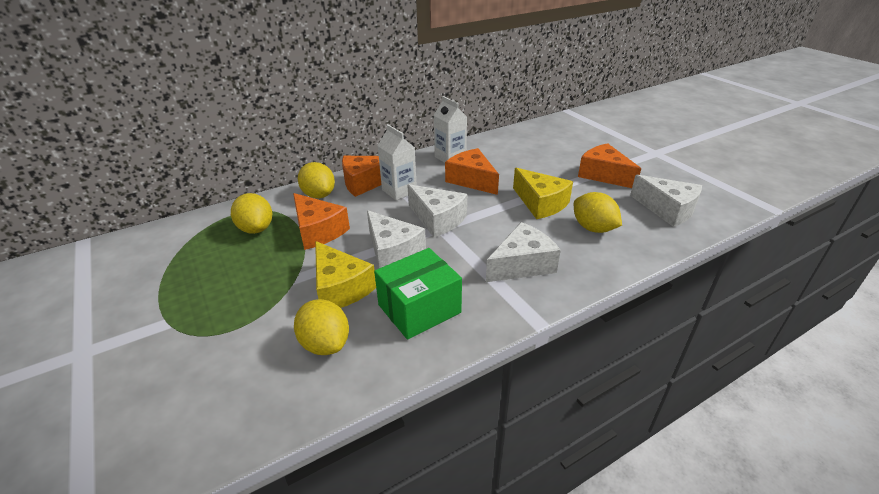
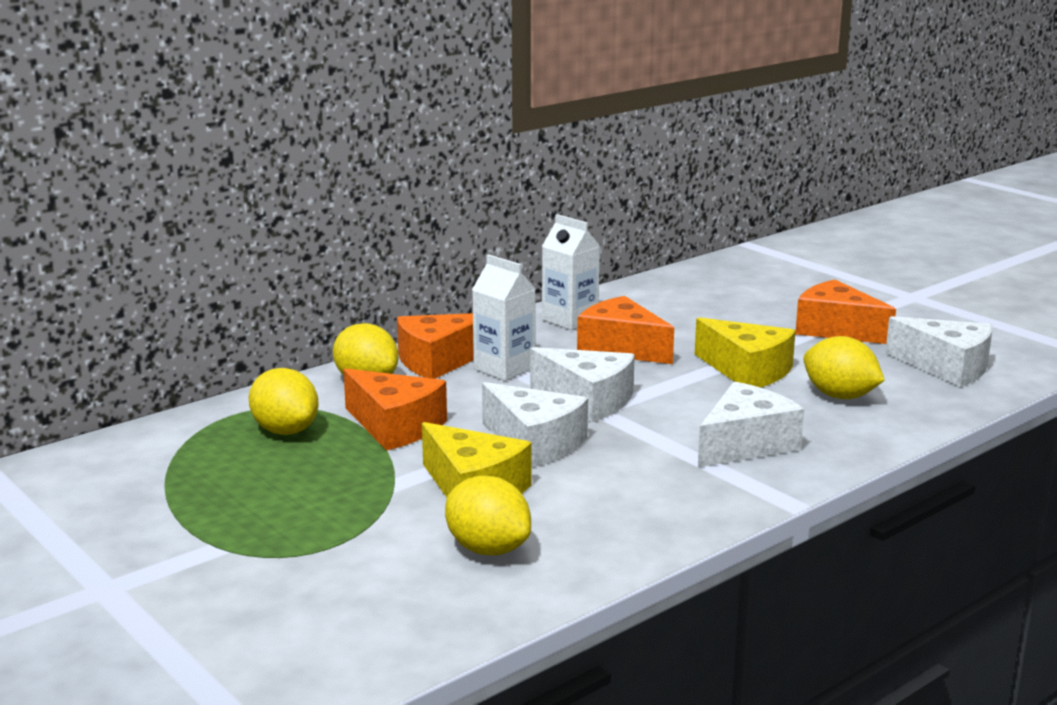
camera: 10 degrees left, 15 degrees down
green box [374,248,462,340] -> none

